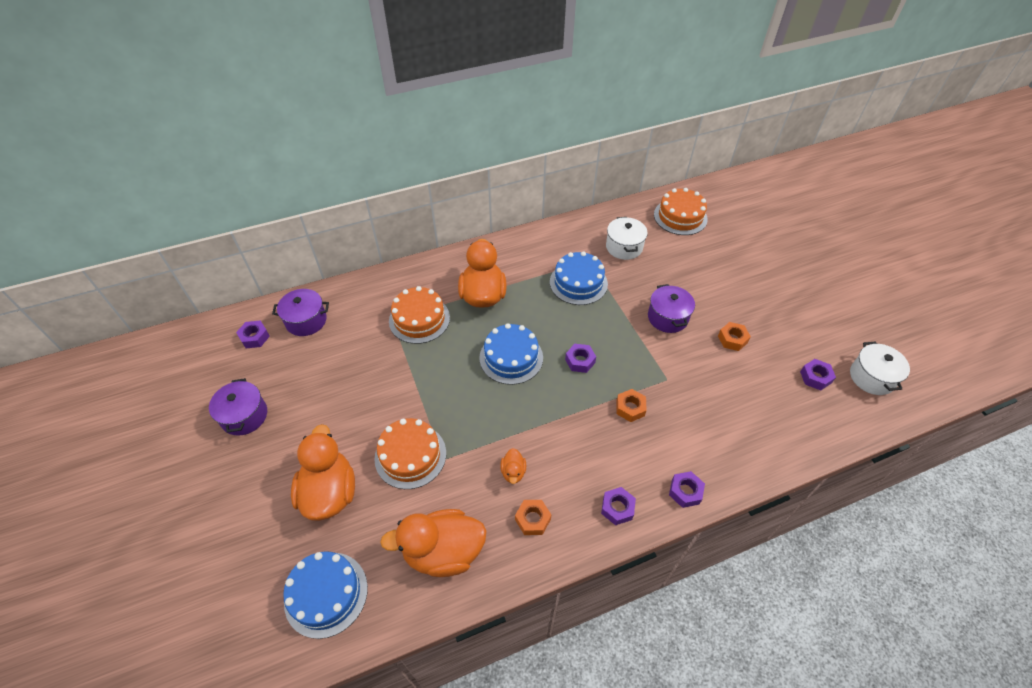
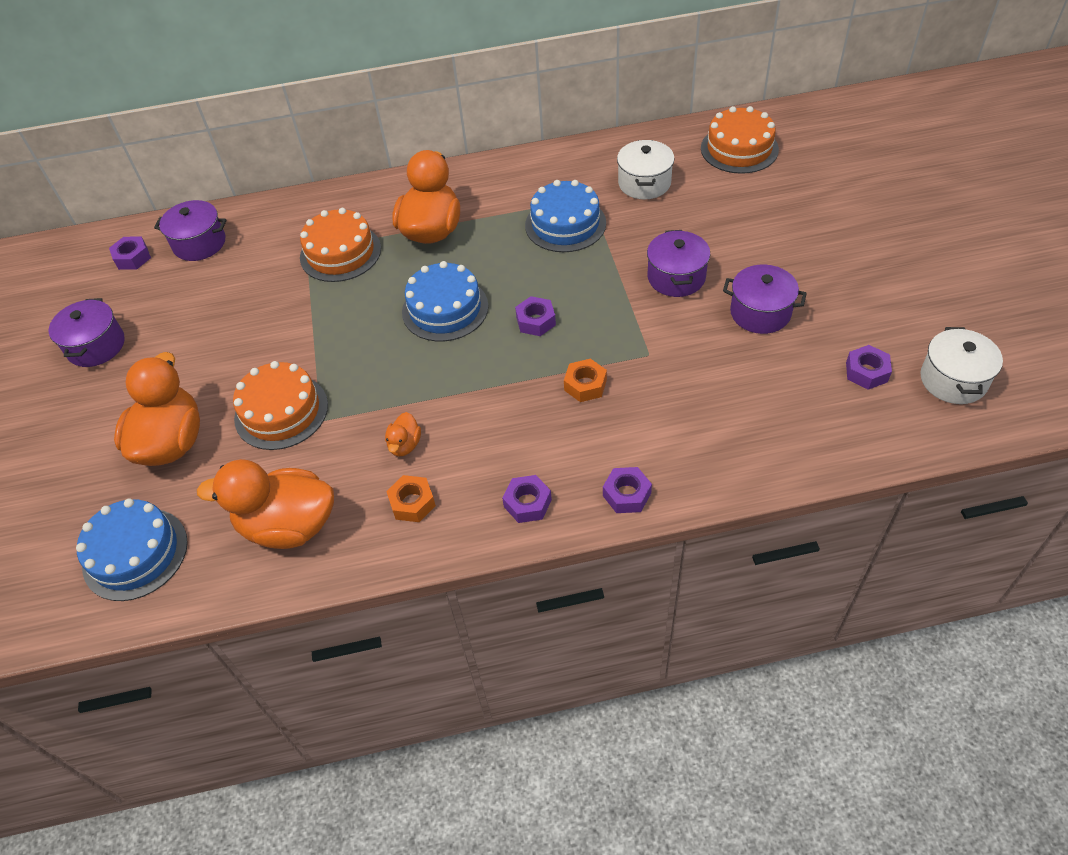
camera: 15 degrees right, 0 degrees up
orange nut [718,322,751,351] -> purple pot [723,264,807,334]

